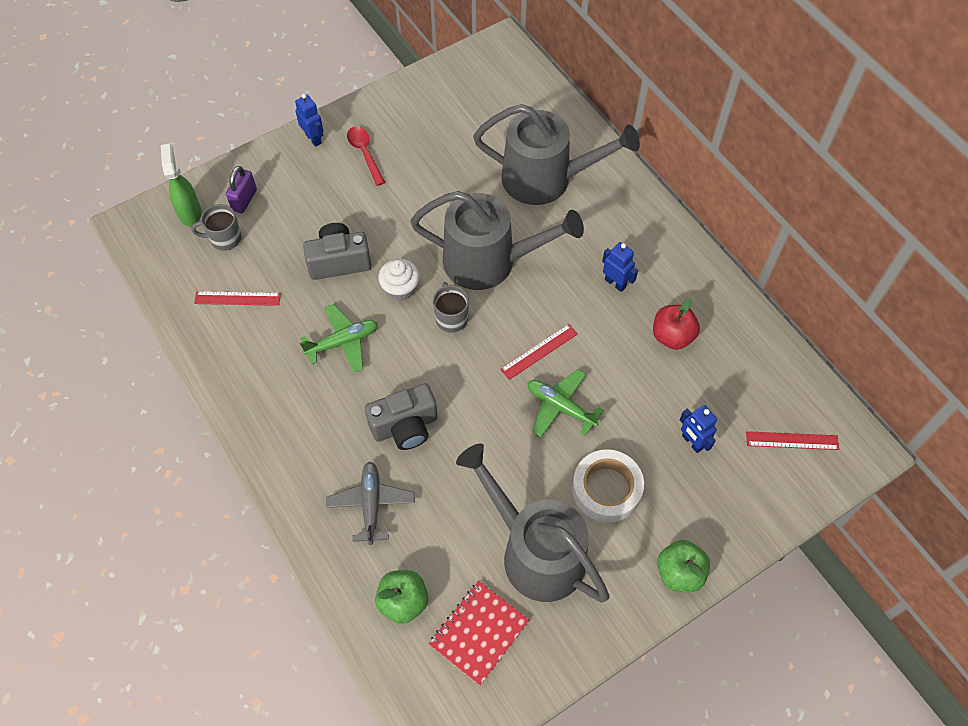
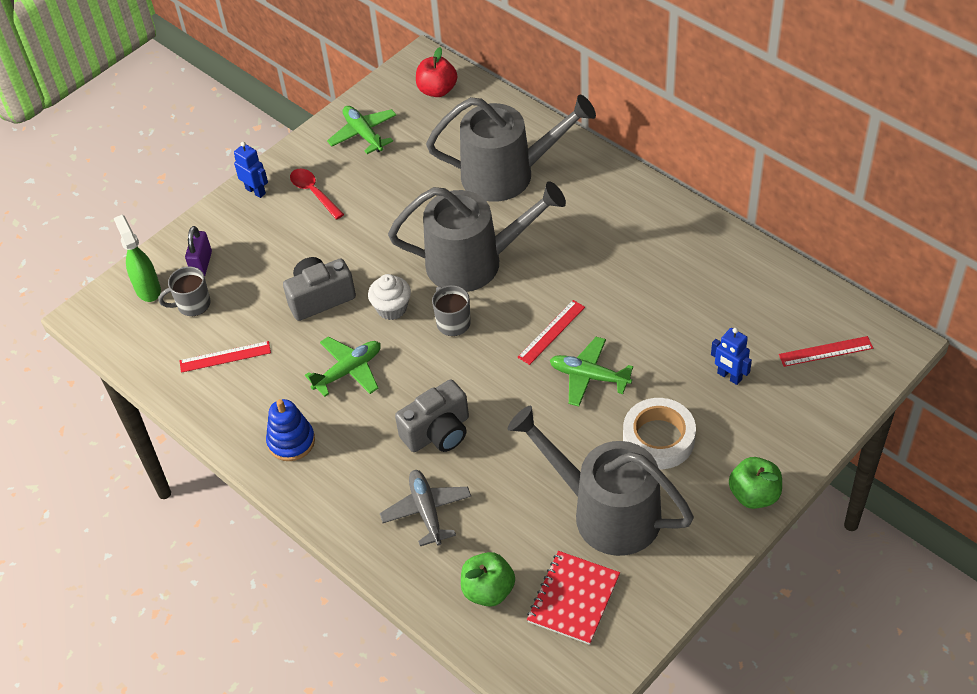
camera: 10 degrees left, 10 degrees down
blue robot [602,242,638,292] -> none
red apple [653,299,700,350] -> red apple moved to [416,47,457,97]
none -> blue stacking toy [266,399,315,461]
none -> green plane [327,106,397,154]

